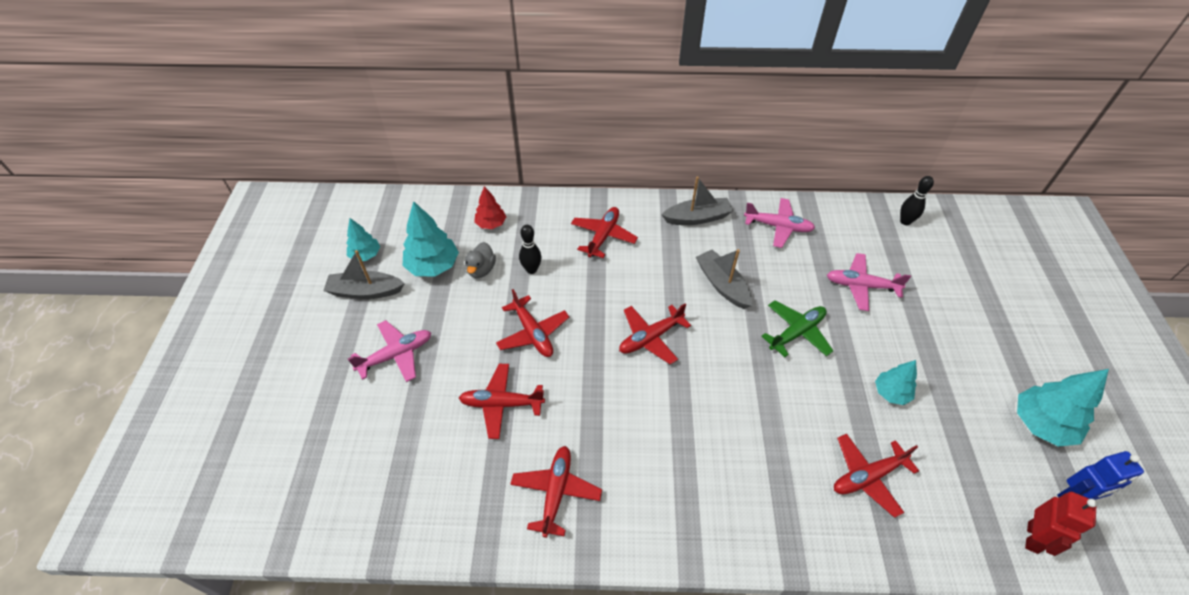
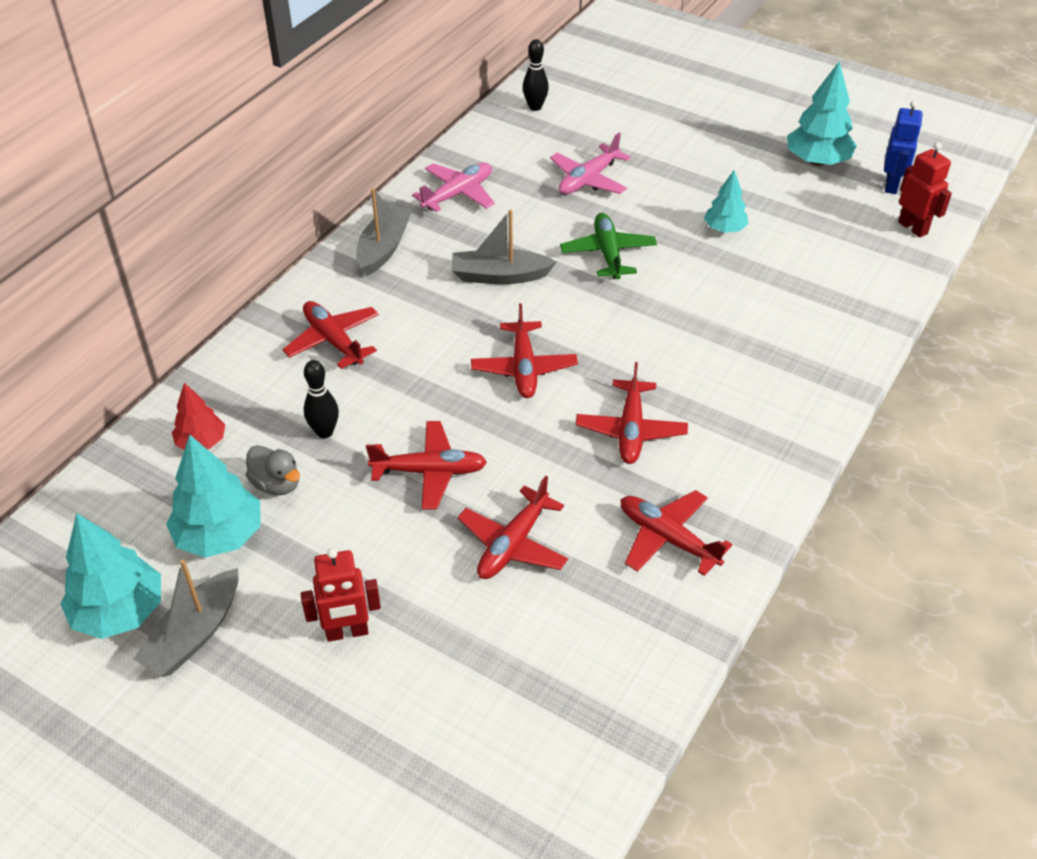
camera: 60 degrees left, 5 degrees down
turquoise tree [346,218,380,261] -> turquoise tree [61,513,161,639], size x1.65
pink plane [348,320,431,382] -> red robot [301,548,381,642]
red plane [834,434,919,518] -> red plane moved to [576,362,688,464]

